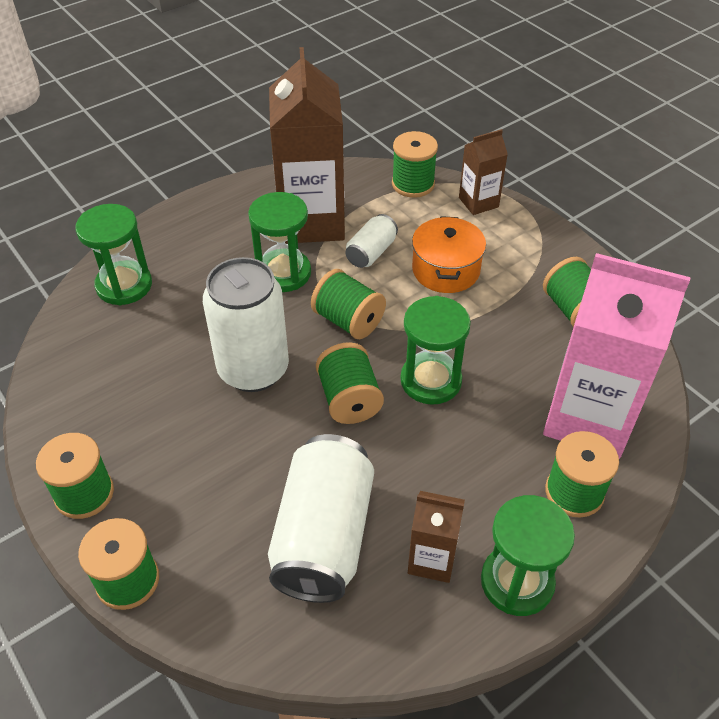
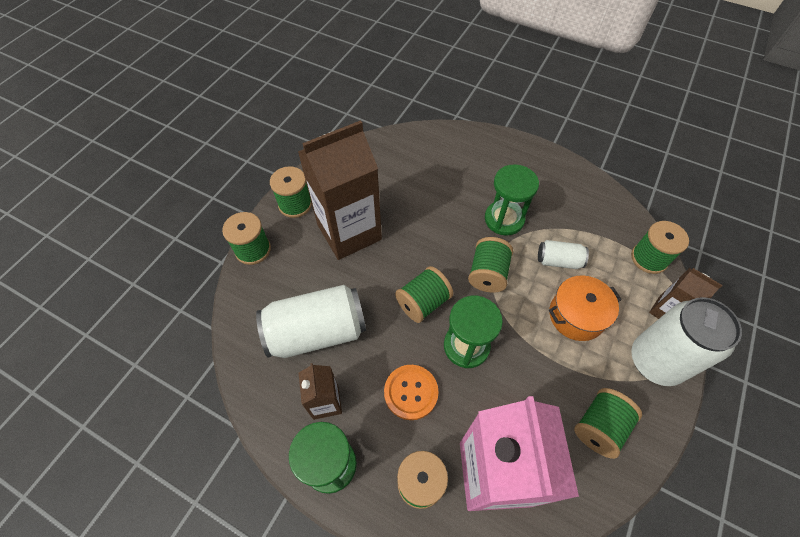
camera: 65 degrees right, 10 degrees up
green hourglass [75,204,152,305] -> none
white can [203,257,289,392] -> white can moved to [631,297,742,386]
brown carton [269,47,345,244] -> brown carton moved to [298,120,382,260]
none -> orange button [384,365,439,420]

